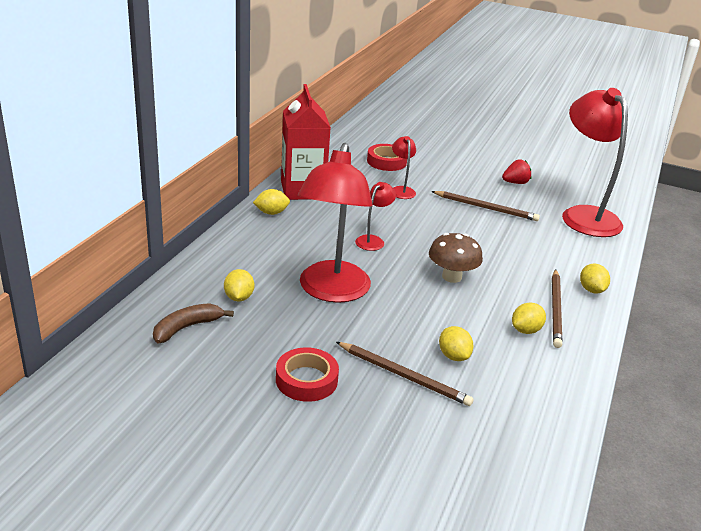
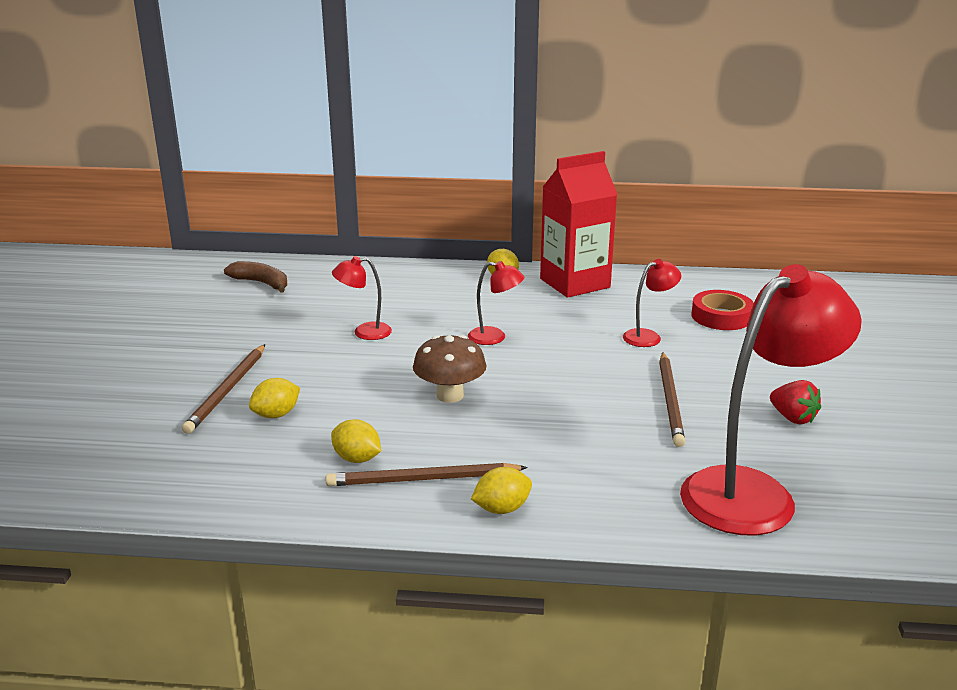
camera: 75 degrees right, 5 degrees down
yellow lemon [224,269,254,302] -> none
red tape [276,347,339,402] -> none
red lamp [298,143,373,303] -> red lamp [332,256,392,340], size x0.45

